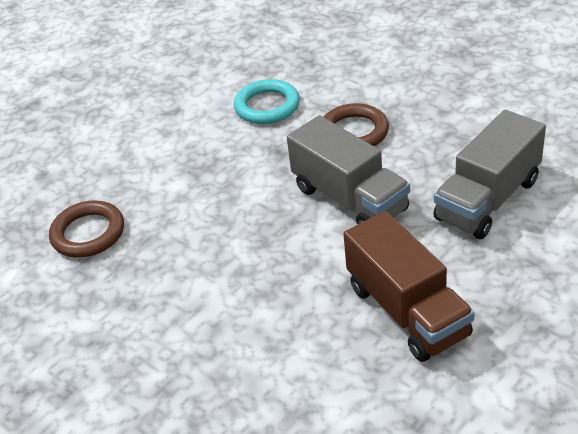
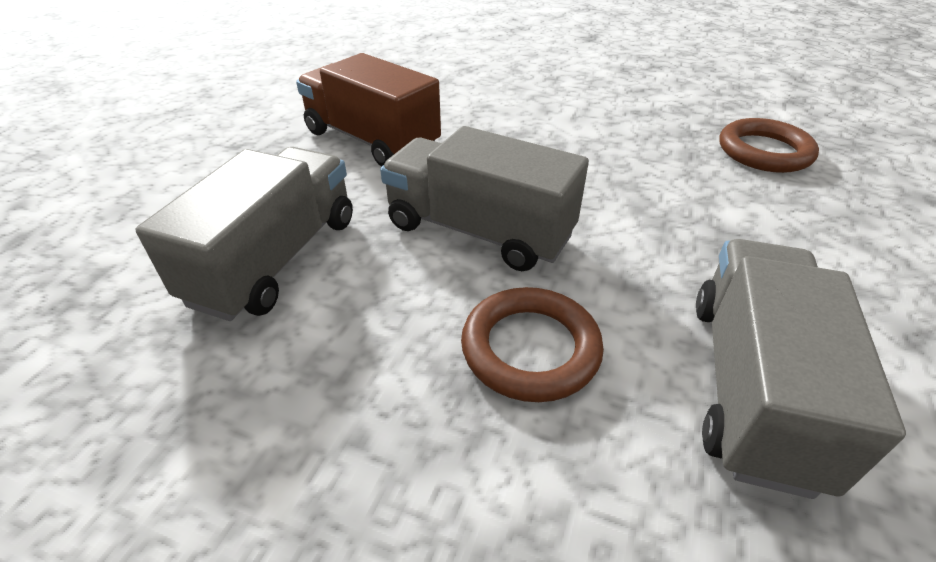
camera: 155 degrees right, 0 degrees up
turquoise ring [234,79,300,124] -> grey truck [696,239,906,499]

